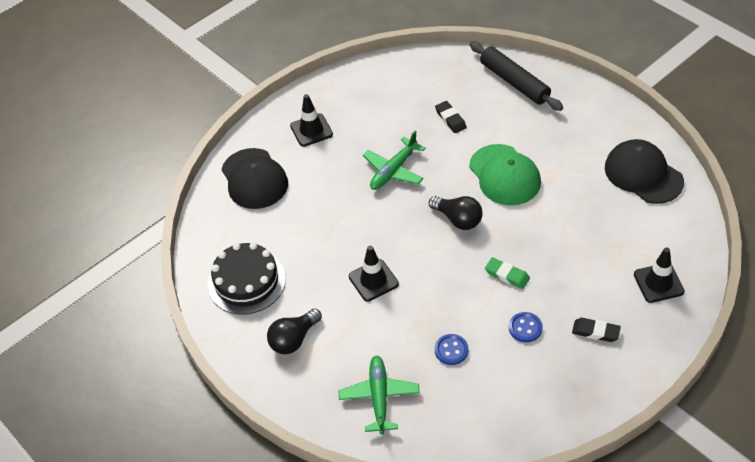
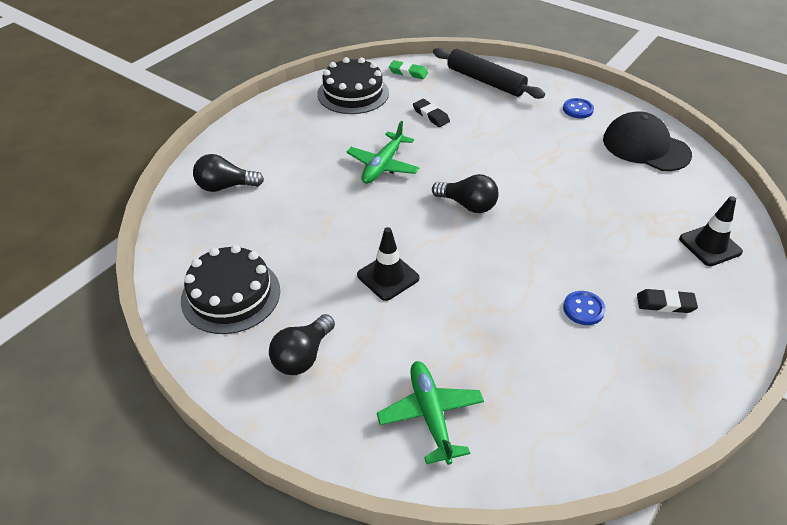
camera: 15 degrees left, 5 degrees down
black cap [221,148,288,209] -> black light bulb [193,154,264,192]
black traffic cone [290,94,333,147] -> none
blue button [435,334,469,365] -> blue button moved to [563,98,594,118]
green cap [469,144,541,205] -> none
green eraser [485,257,530,289] -> green eraser moved to [389,60,428,79]
none -> black cake [317,57,389,114]

